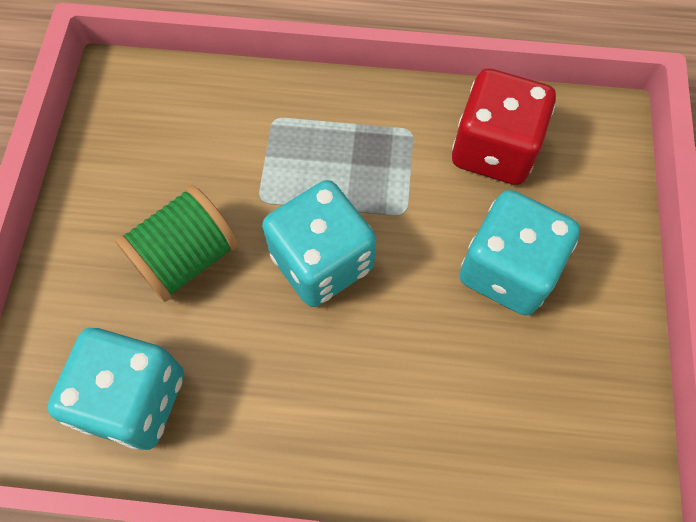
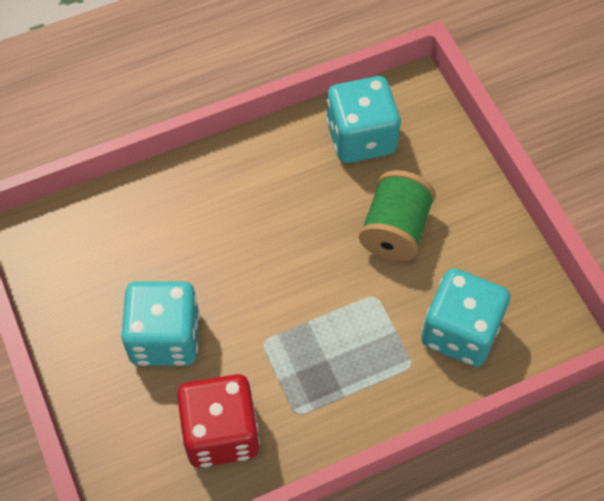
camera: 150 degrees right, 5 degrees down
turquoise dice [262,180,376,307] -> turquoise dice moved to [421,268,510,367]

